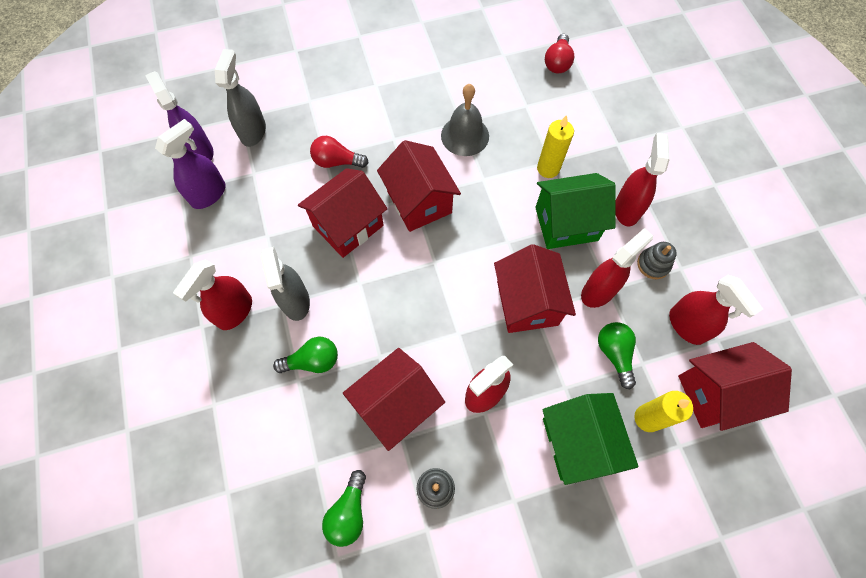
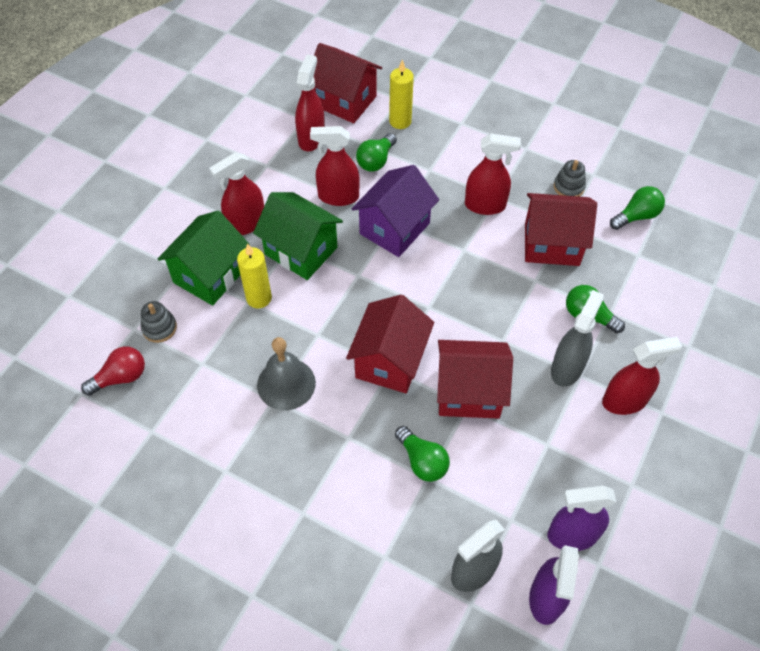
camera: 135 degrees left, 10 degrees down
red light bulb [310,136,369,168] -> green light bulb [395,426,450,482]
red house [494,244,576,333] -> purple house [352,165,439,257]
green house [543,393,639,485] -> green house moved to [158,211,250,306]
grey stacking toy [637,242,677,279] -> grey stacking toy moved to [141,301,177,343]

